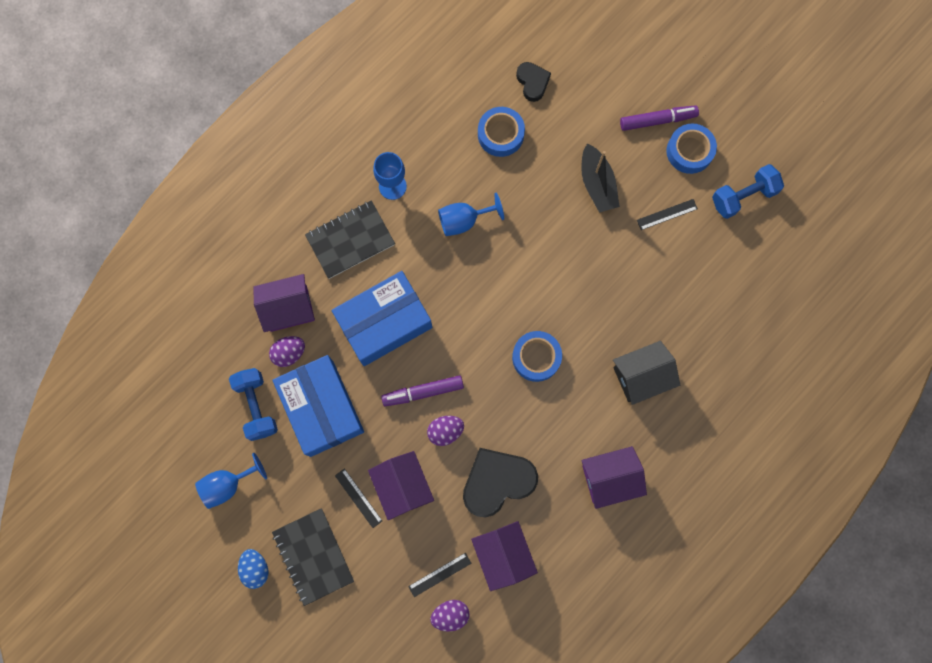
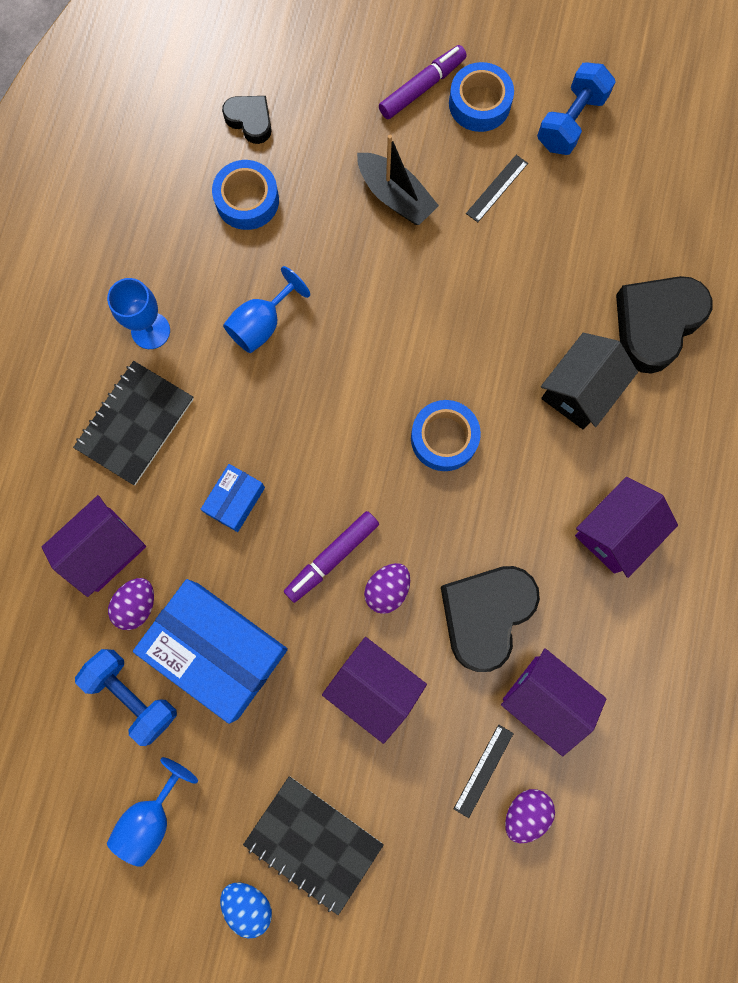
camera: 30 degrees left, 0 degrees up
blue box [332,271,432,366] -> blue box [201,464,265,532], size x0.47
black ruler [335,468,382,528] -> none
none -> black heart [616,276,712,374]

